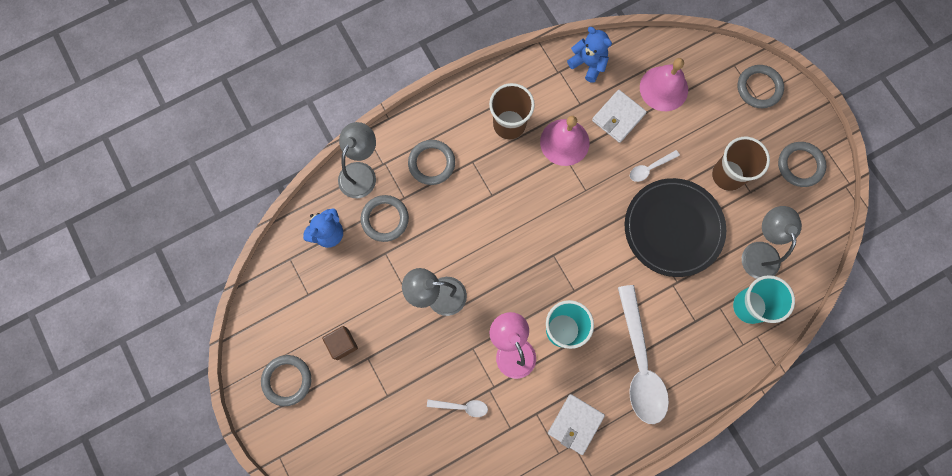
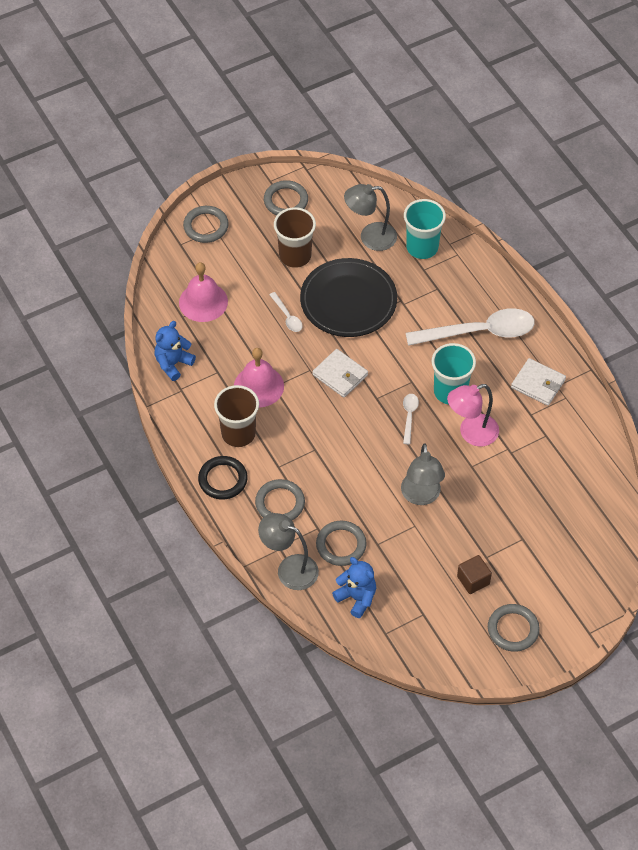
camera: 90 degrees left, 20 degrees down
white spoon [427,399,488,417] -> white spoon moved to [403,394,419,444]
white wallet [592,90,647,143] -> white wallet moved to [312,349,368,398]
none -> black ring [198,456,248,499]

